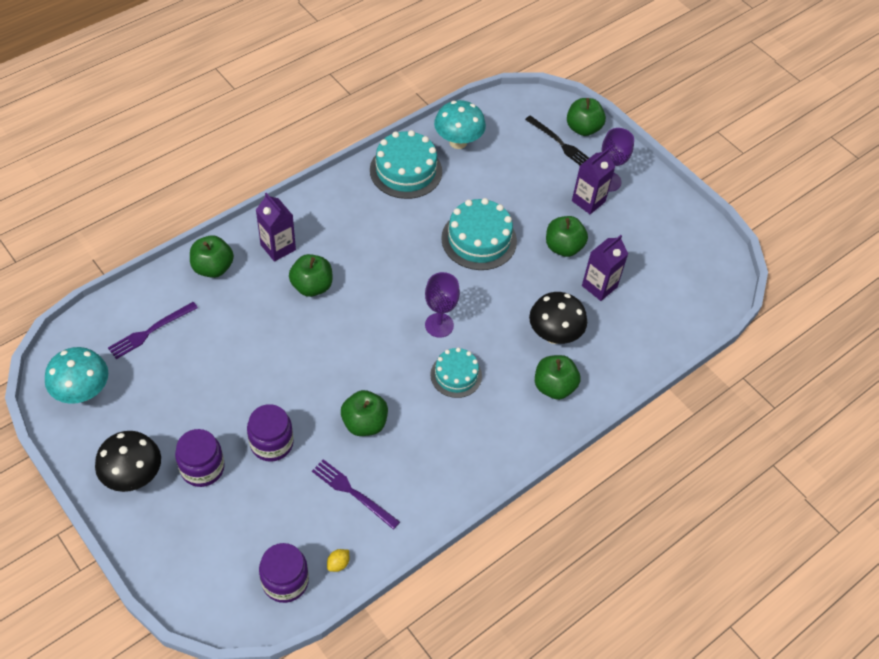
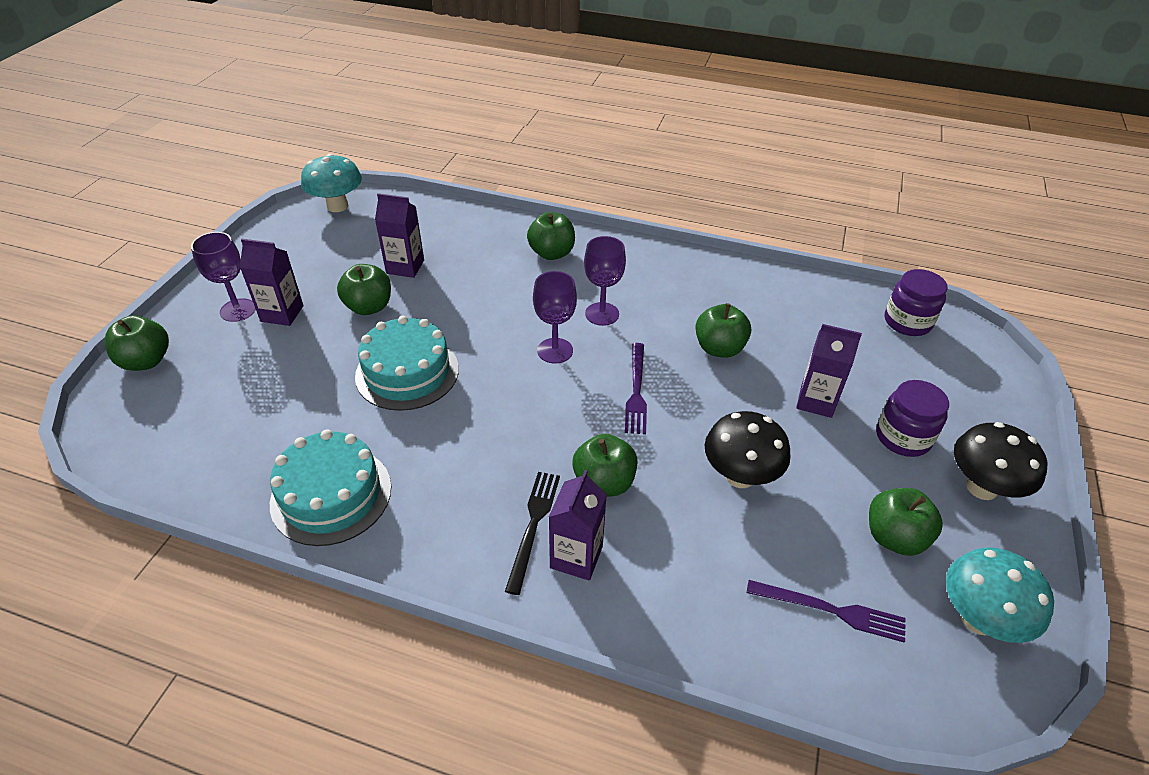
camera: 120 degrees left, 10 degrees down
green apple [190,236,234,278] -> green apple moved to [869,488,943,556]
purple jar [247,404,294,462] -> purple carton [796,324,862,418]
purple fork [312,459,400,530] -> purple fork moved to [625,343,647,434]
yellow lemon [327,549,349,572] -> none
turquoise cake [430,347,482,398] -> purple goblet [584,236,626,326]
turquoise mushroom [434,100,486,149] -> turquoise mushroom moved to [301,154,362,212]
black fork [525,115,589,165] -> black fork moved to [505,472,560,595]
black mushroom [529,292,587,344] -> black mushroom moved to [705,411,791,488]

